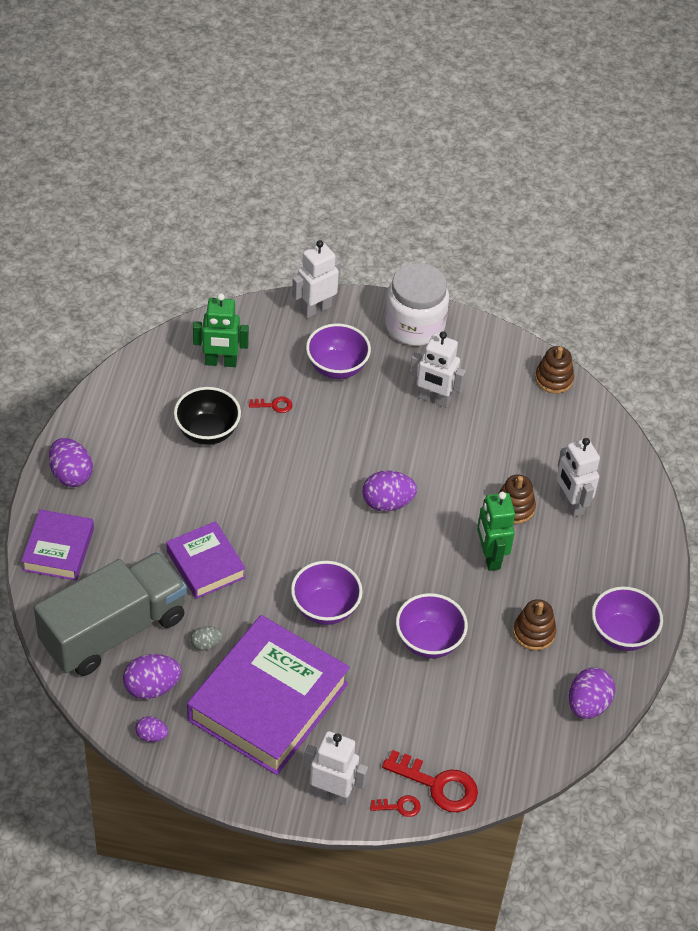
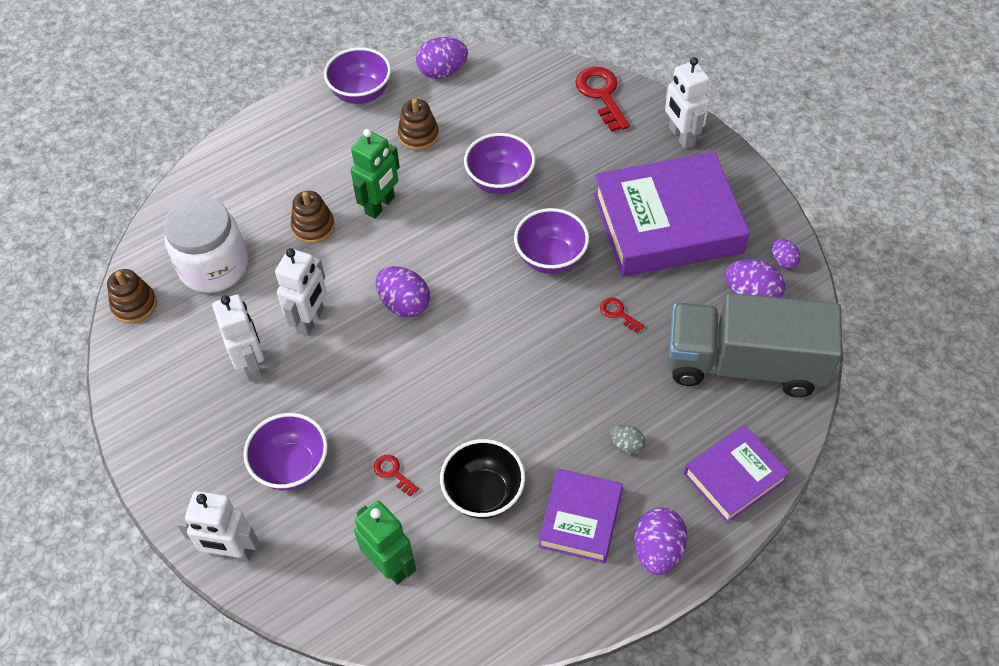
camera: 130 degrees left, 5 degrees up
purple book [166,521,246,599] -> purple book moved to [538,468,623,563]
grey egg [191,626,223,651] -> grey egg moved to [610,425,645,455]
red key [370,795,421,817] -> red key moved to [600,298,645,333]
white jar [385,263,449,346] -> white jar moved to [164,196,248,293]
white robot [557,438,600,517] -> white robot moved to [275,248,327,336]

